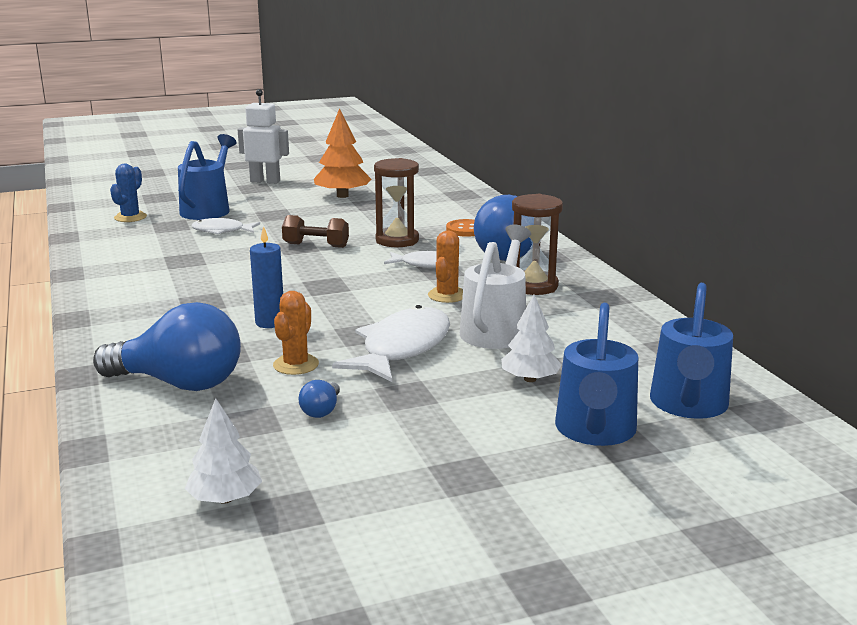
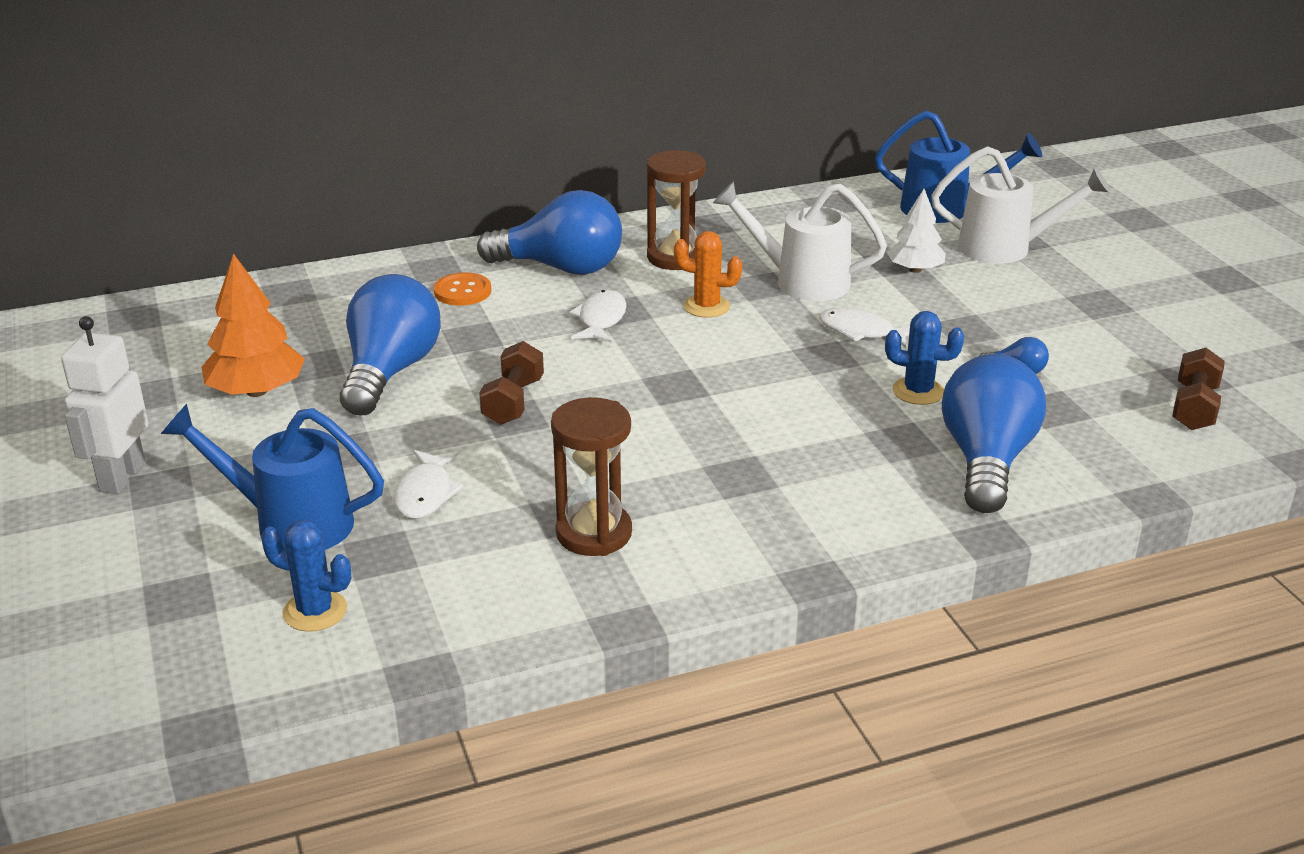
camera: 90 degrees left, 10 degrees up
white tree [185,398,262,504] -> brown dumbbell [1172,348,1225,430]
blue candle [250,226,283,328] -> none
orange cactus [273,291,319,375] -> blue cactus [885,311,964,405]
white fish [332,305,450,382] -> white fish [819,308,910,348], size x0.57
brown hourglass [374,158,419,247] -> brown hourglass moved to [551,397,632,556]
blue watering can [555,303,638,446] -> white watering can [931,146,1110,264]
none -> blue light bulb [340,274,441,415]

